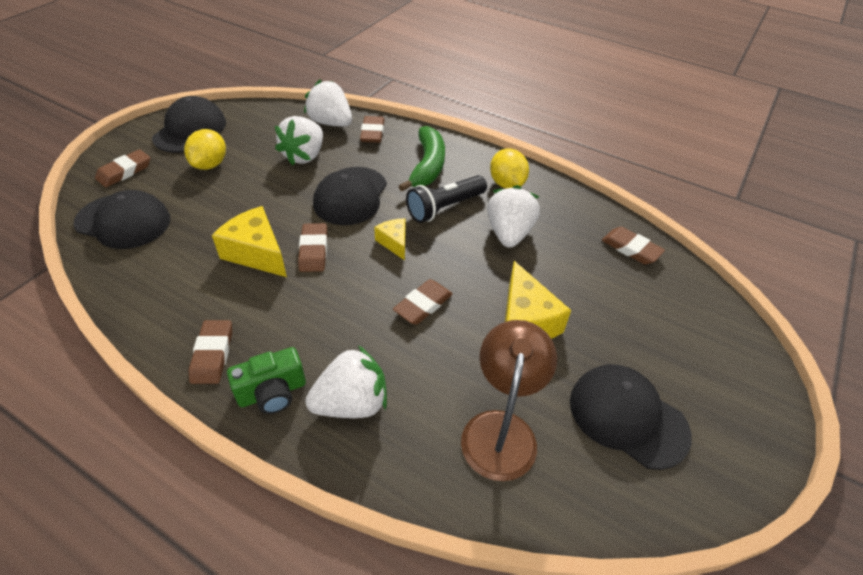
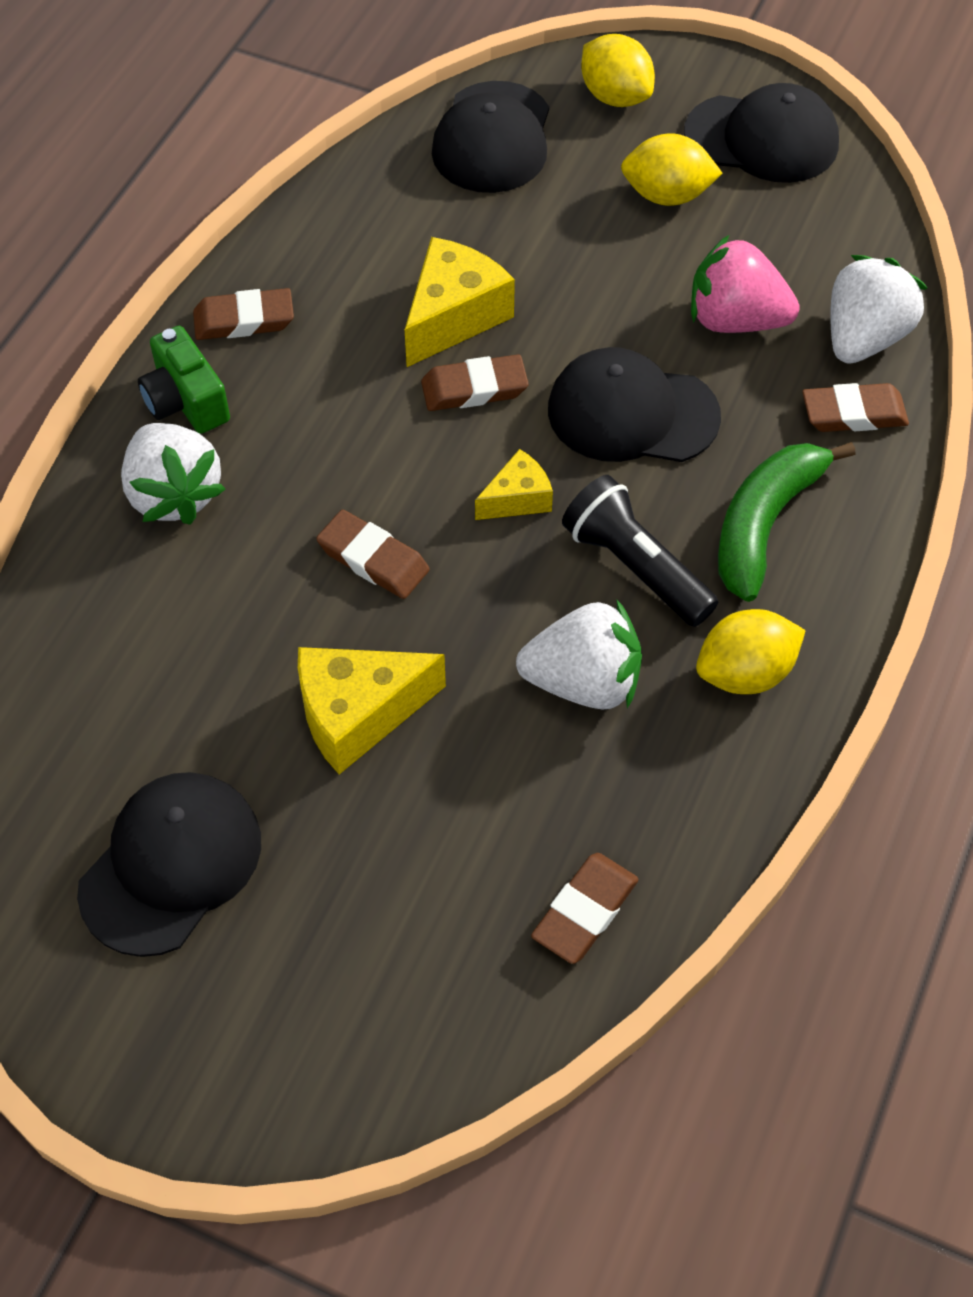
camera: 85 degrees right, 10 degrees up
brown eraser [95,149,151,187] -> yellow lemon [581,34,655,107]
white strawberry [275,116,323,165] -> pink strawberry [691,235,800,333]
green banana [399,126,445,191] -> green banana turned 120 degrees clockwise [718,442,856,602]
brown lamp [461,320,557,481] -> none

